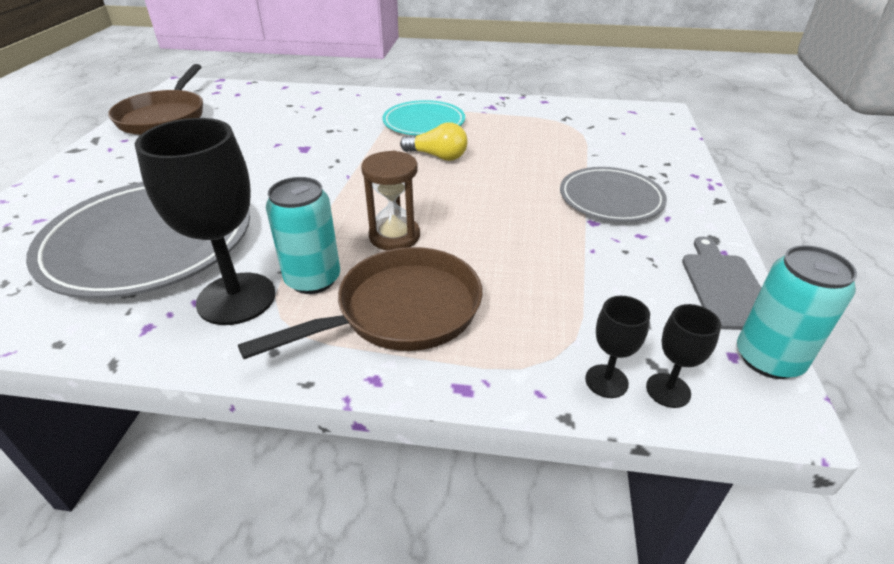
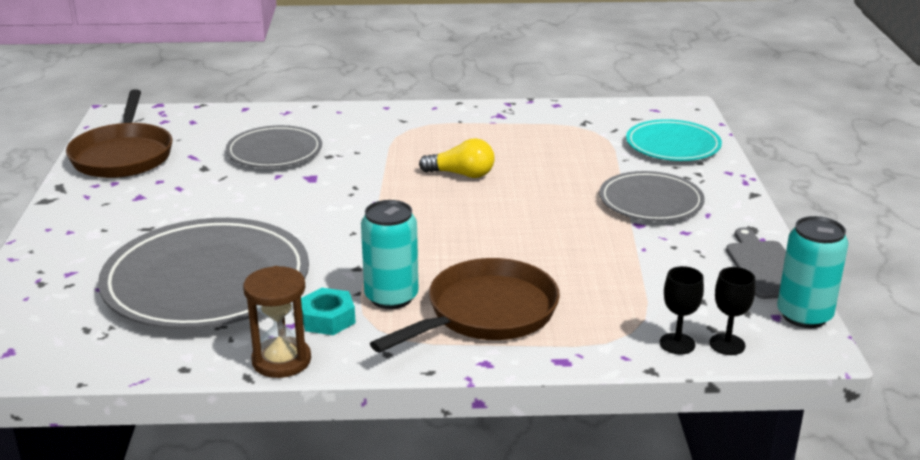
camera: 10 degrees left, 10 degrees down
black goblet [135,118,275,325] -> turquoise nut [301,288,356,335]
brown hourglass [361,151,420,250] -> brown hourglass moved to [243,266,311,378]
turquoise plate [382,100,465,135] -> turquoise plate moved to [626,119,722,161]
none -> grey plate [226,125,322,168]

